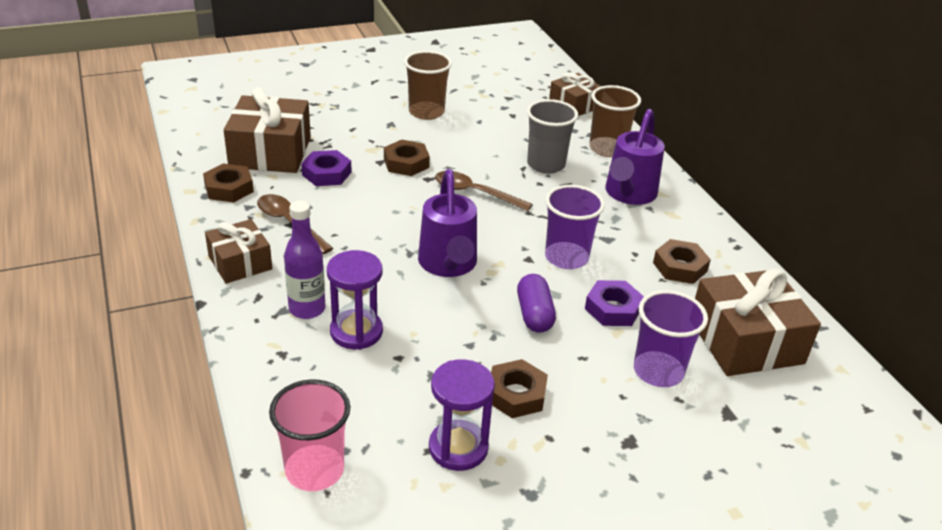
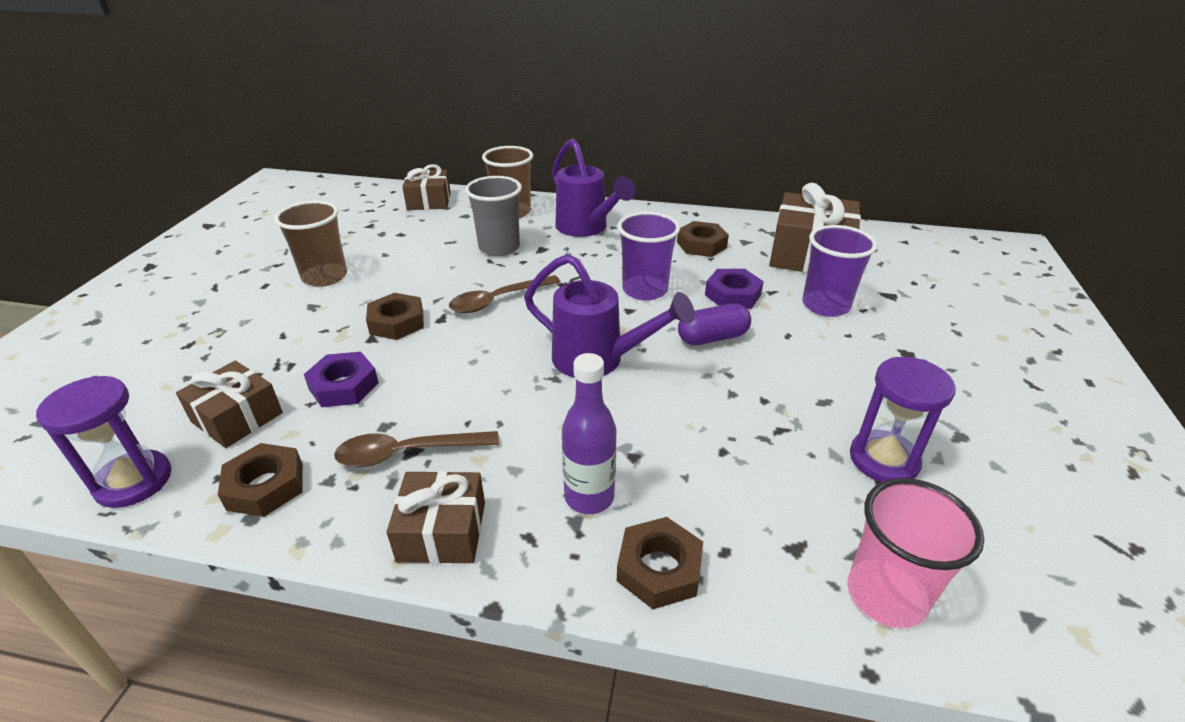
camera: 55 degrees left, 0 degrees up
brown gift [224,87,311,173] -> brown gift [176,361,283,448], size x0.61
purple hourglass [327,250,383,350] -> purple hourglass moved to [36,376,172,508]
brown nut [491,359,548,418] -> brown nut moved to [617,517,703,609]
purple capsule [517,274,556,333] -> purple capsule turned 45 degrees counterclockwise [678,303,751,345]

